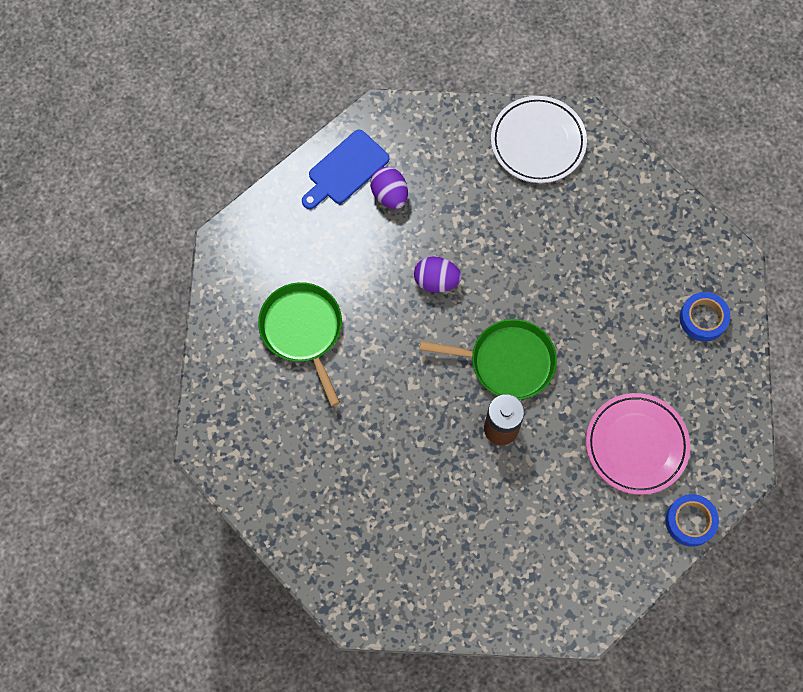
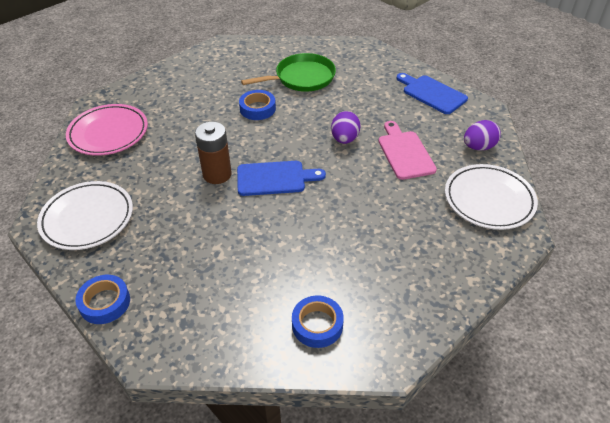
camera: 90 degrees right, 25 degrees down
purple egg [370,167,408,209] -> purple egg moved to [464,120,501,151]
green pan [419,319,557,400] -> blue cutting board [237,161,326,196]
pink plate [586,393,690,495] -> pink plate moved to [66,104,148,156]
none -> white plate [37,181,133,250]
none -> blue tape [239,90,276,120]
none -> pink cutting board [378,121,437,180]

